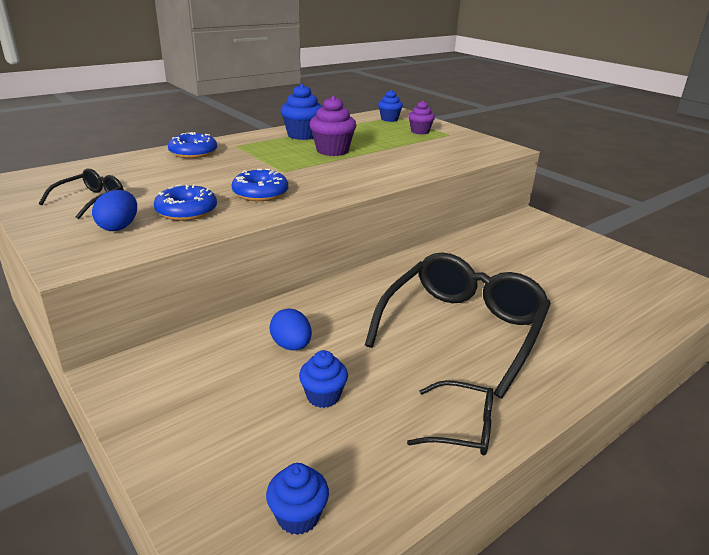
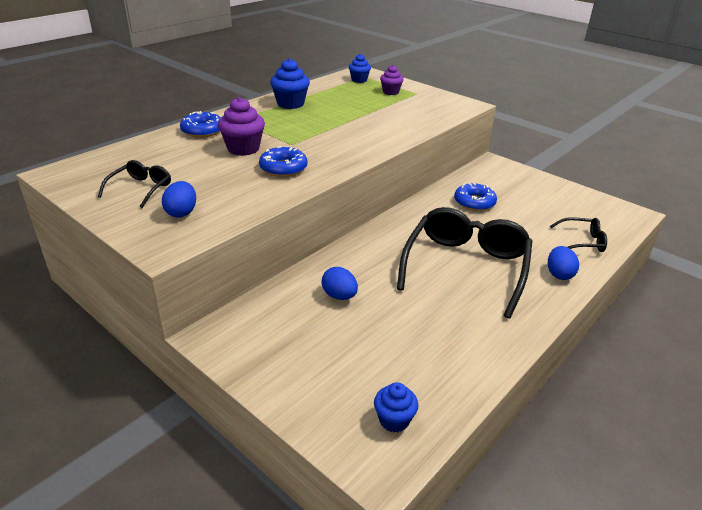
camera: 10 degrees left, 5 degrees up
blue donut [154,184,217,221] -> blue donut moved to [454,183,497,211]
blue cupcake [299,350,348,408] -> none
purple cupcake [310,96,356,156] -> purple cupcake moved to [218,97,265,156]
black glasses [407,380,493,455] -> black glasses moved to [550,217,607,252]
none -> blue egg [548,246,579,280]

